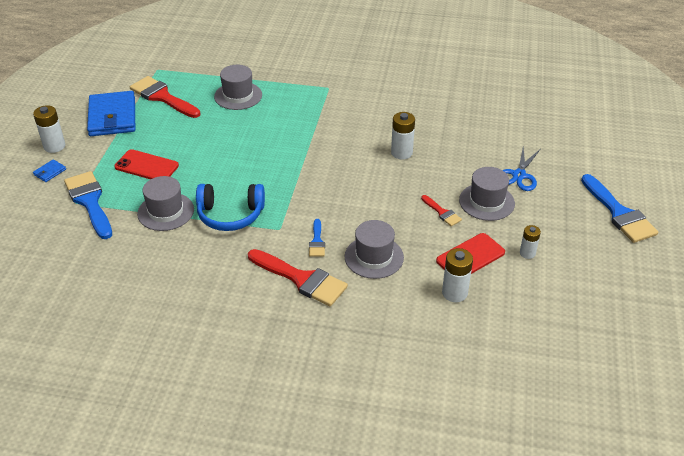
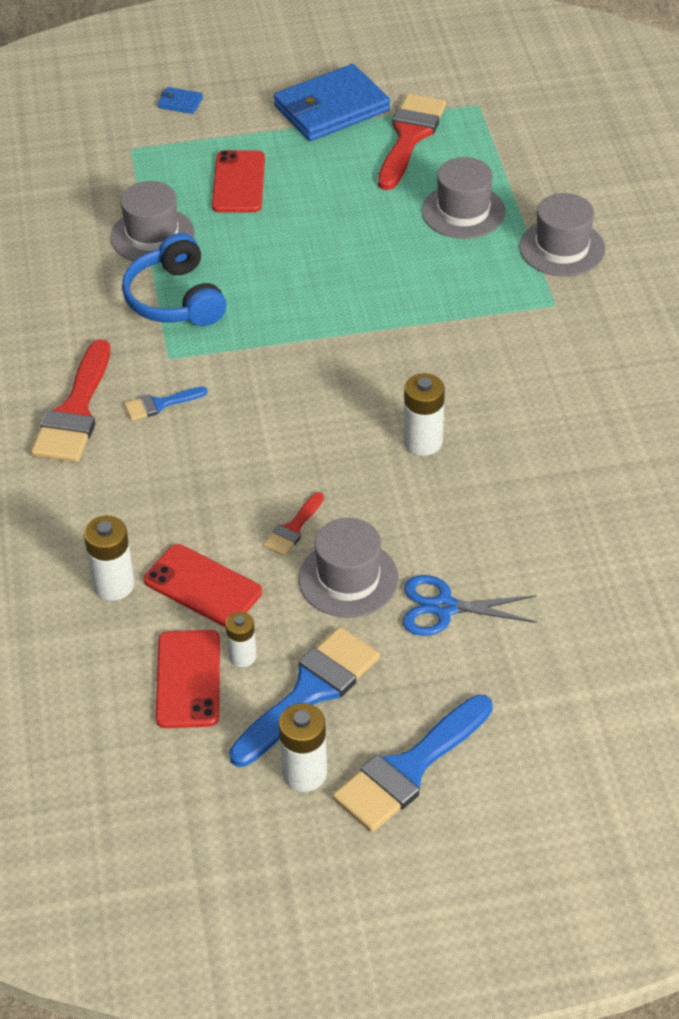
camera: 70 degrees right, 5 degrees up
white battery [33,105,65,153] -> white battery moved to [279,703,327,792]
blue brush [64,171,112,239] -> blue brush moved to [229,627,380,767]
grey hat [345,220,404,279] -> grey hat moved to [519,193,605,277]
none -> red phone [155,630,220,728]

